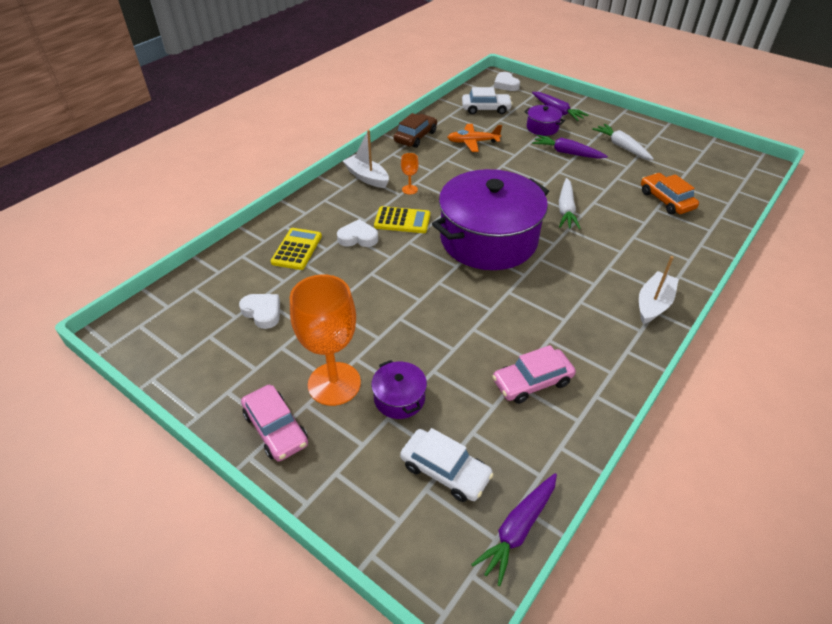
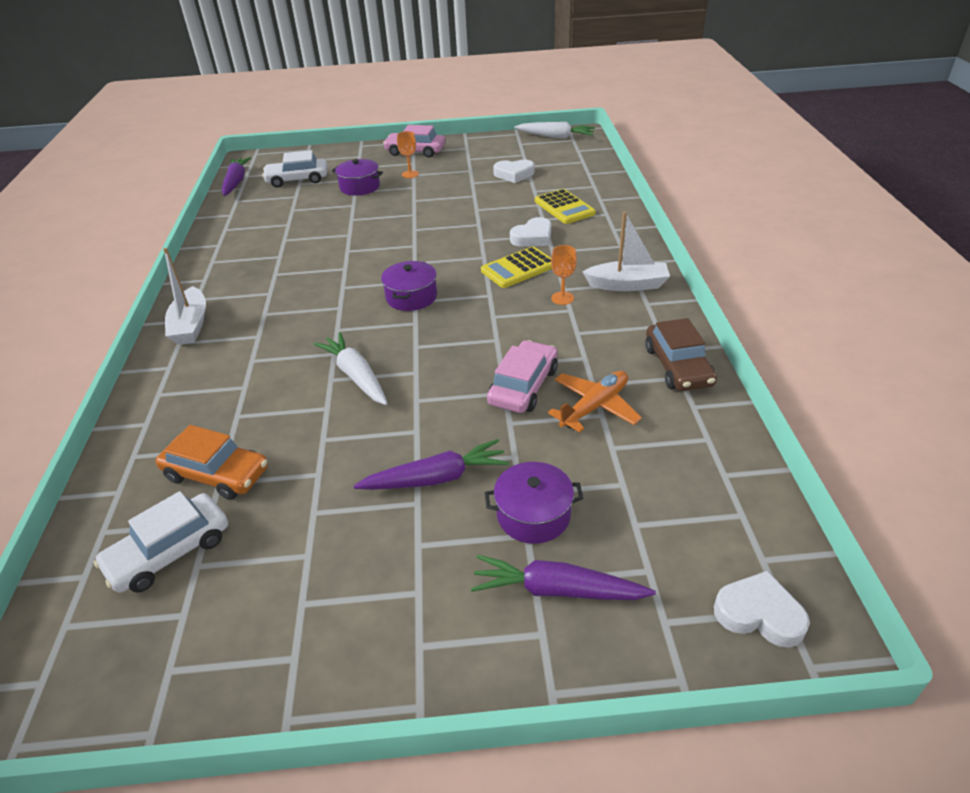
camera: 140 degrees right, 5 degrees down
orange goblet [290,275,361,406] -> orange goblet [397,131,419,178], size x0.41
purple pot [432,169,549,270] -> purple pot [381,261,437,311], size x0.41
white car [462,87,513,114] -> white car moved to [94,491,228,593]
pink car [492,345,576,404] -> pink car moved to [487,340,558,413]
white carrot [592,124,654,160] -> white carrot moved to [514,122,595,139]

